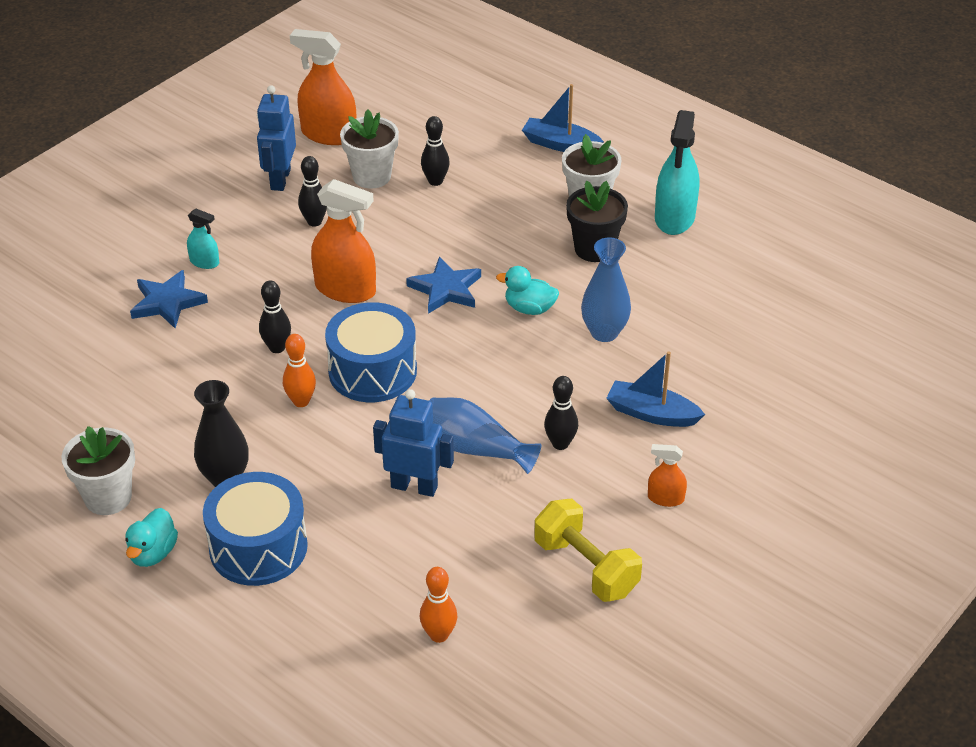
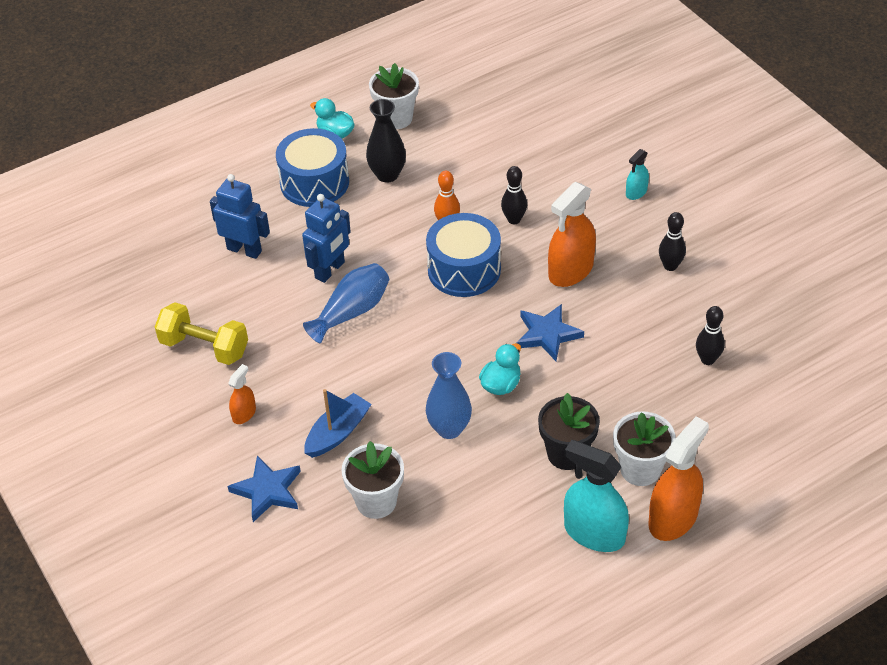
camera: 110 degrees right, 5 degrees up
blue star [130,270,208,328] -> blue star moved to [228,455,301,522]
blue robot [257,85,296,191] -> blue robot moved to [210,174,270,259]
orange spray bottle [290,29,357,145] -> orange spray bottle moved to [649,417,709,541]
white flower pot [340,110,399,188] -> white flower pot moved to [341,441,404,519]
orange bowling pin [420,567,457,643] -> none
blue boat [522,84,604,152] -> none
yellow dumbbell [534,499,642,602] -> yellow dumbbell turned 45 degrees clockwise [155,302,248,365]
black bowling pin [544,376,578,450] -> none

